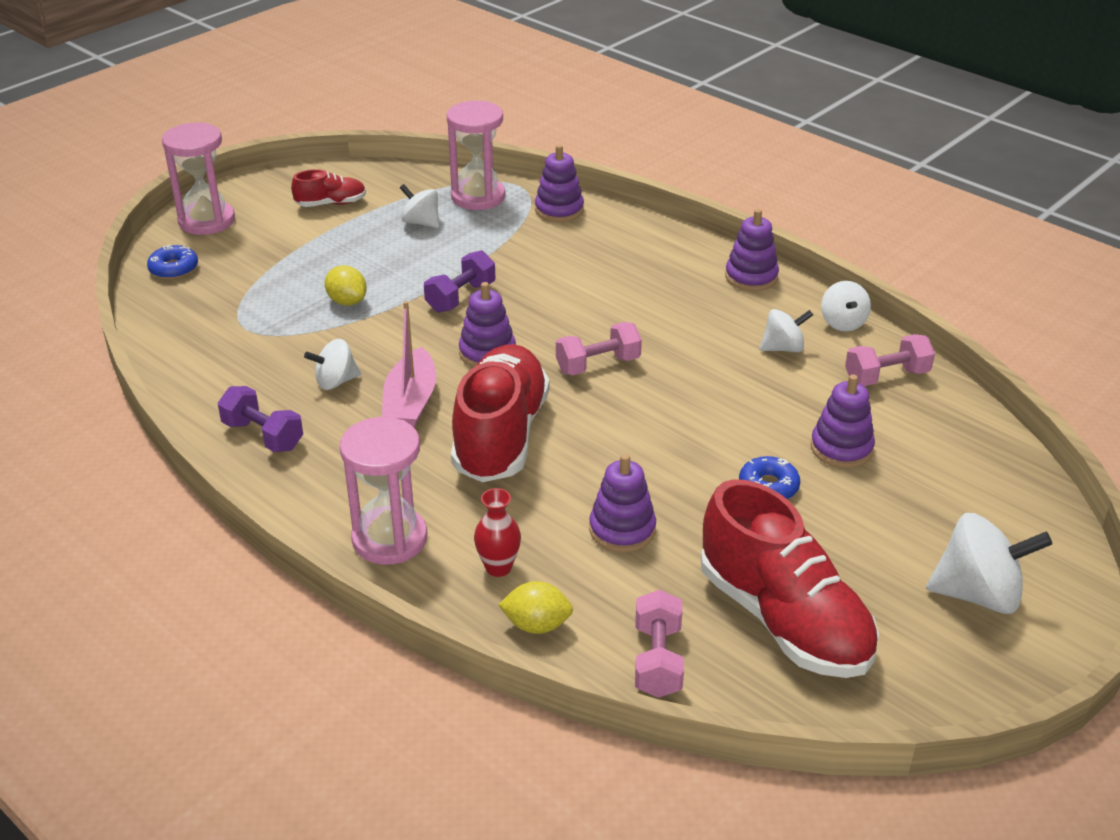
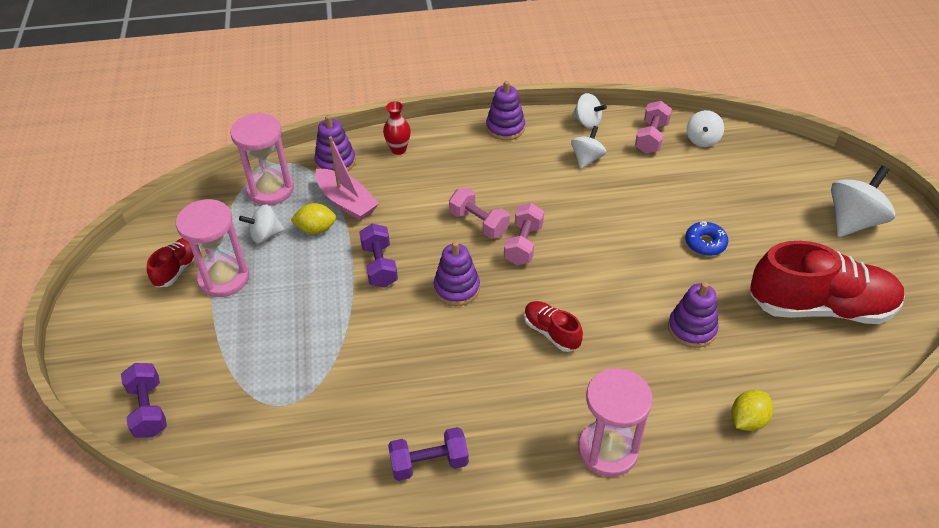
camera: 50 degrees left, 10 degrees up
blue donut [147,245,198,279] -> purple dumbbell [121,363,167,438]
pink hourglass [162,122,235,235] -> pink hourglass moved to [176,199,249,297]
white spinning top [304,339,361,390] -> white spinning top moved to [687,110,724,147]
yellow lemon [325,266,367,306] -> yellow lemon moved to [291,203,336,234]
pink boat [382,301,436,428] -> pink boat moved to [315,136,379,221]
red shoe [451,344,550,482] -> red shoe [524,301,583,352], size x0.47
red vase [474,488,521,577] -> red vase moved to [383,101,411,155]
pink dumbbell [635,590,684,698] -> pink dumbbell moved to [449,187,510,239]
purple stacking toy [811,374,875,468] -> none

